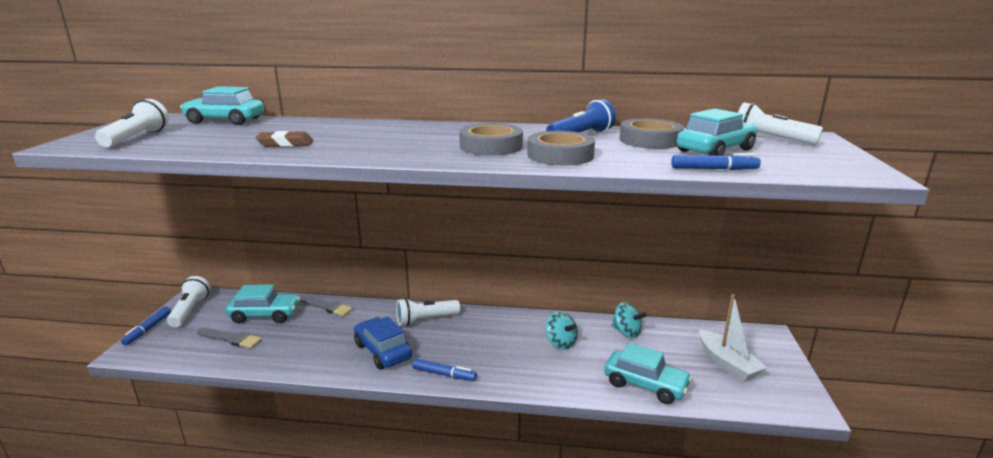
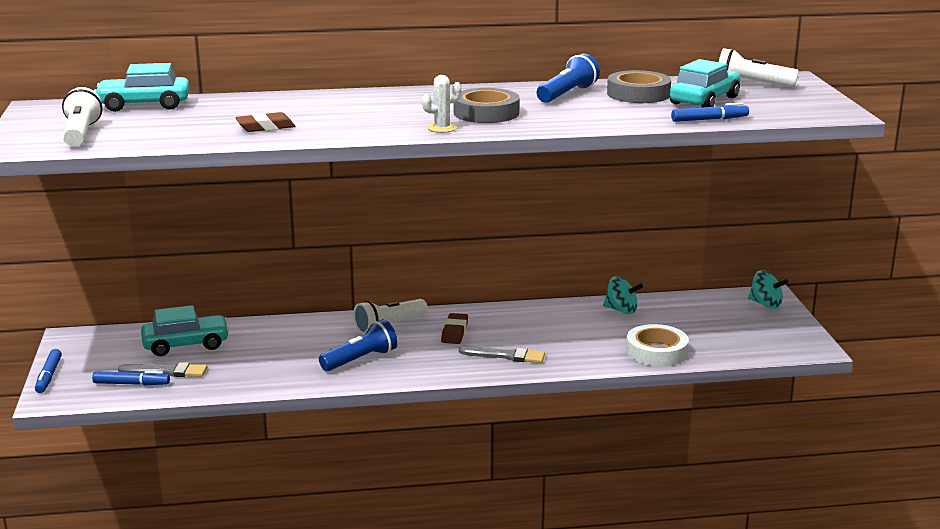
camera: 15 degrees left, 0 degrees up
white flashlight [167,276,210,327] -> none
grey brush [298,295,353,316] -> grey brush moved to [459,346,545,363]
blue car [354,316,412,369] -> blue flashlight [319,319,398,371]
blue marker [412,359,477,381] -> blue marker moved to [92,371,170,385]
grey tape [527,131,595,165] -> none
turquoise spinning top [546,312,578,349] -> turquoise spinning top moved to [748,270,788,309]
turquoise car [604,342,692,404] -> white tape [626,324,689,366]
white boat [699,294,767,382] -> none
none -> white cactus [422,75,461,133]
none -> brown eraser [441,313,468,344]

